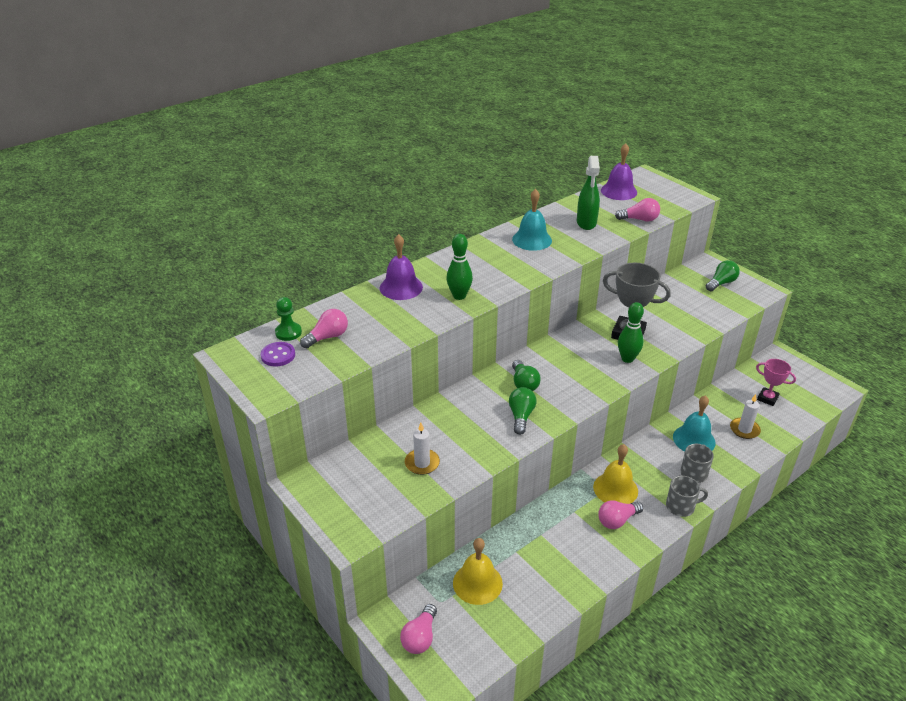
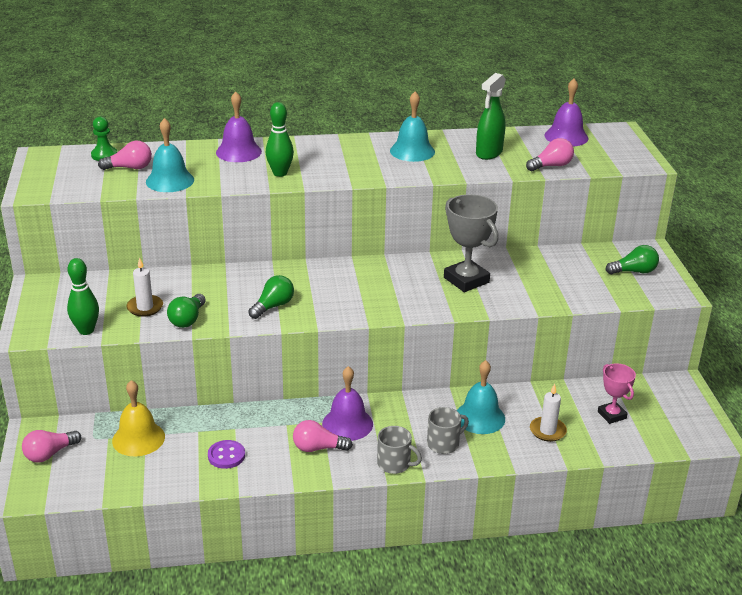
camera: 30 degrees right, 5 degrees down
purple button [261,342,295,367] -> purple button moved to [208,440,245,469]
green light bulb [512,360,541,391] -> green light bulb moved to [167,294,206,328]
yellow bell [593,444,638,504] -> purple bell [322,366,373,441]
pink light bulb [615,198,660,222] -> pink light bulb turned 60 degrees counterclockwise [526,138,574,171]
green bowling pin [618,302,644,363] -> green bowling pin moved to [67,258,99,335]
none -> turquoise bell [146,118,194,192]

